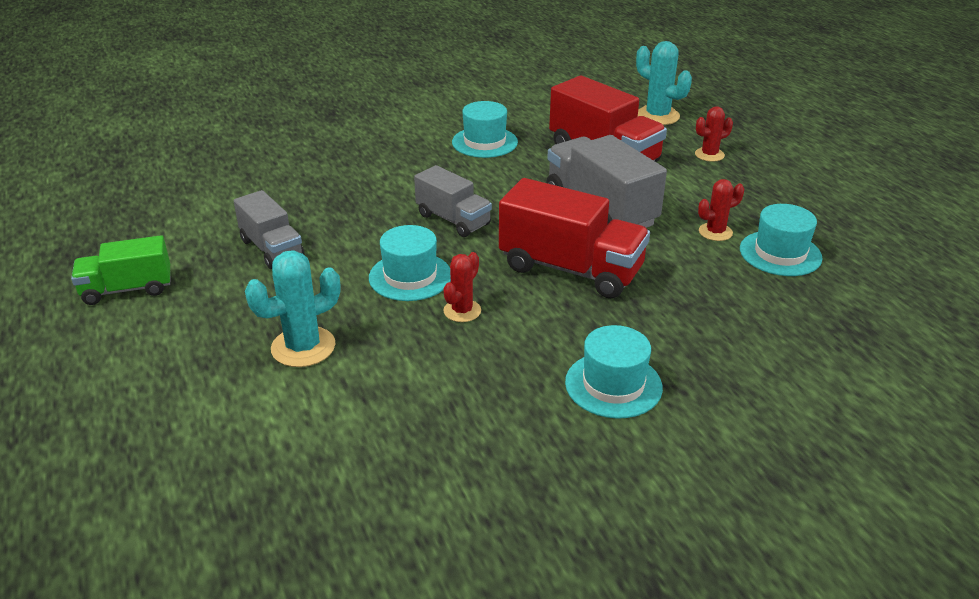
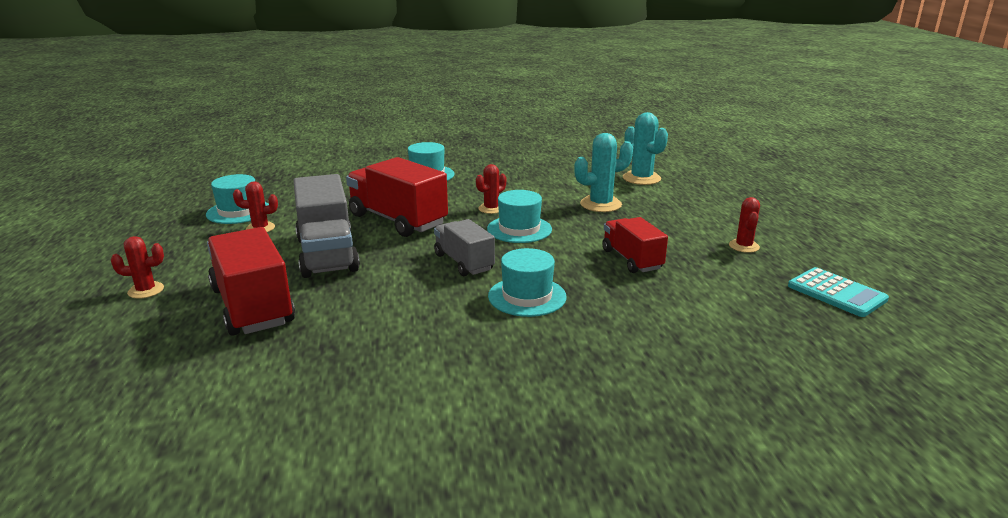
camera: 165 degrees left, 10 degrees down
green truck [71,235,171,305] -> red cactus [729,197,760,253]
grey truck [234,190,305,269] -> red truck [602,217,668,273]
turquoise hat [452,101,518,158] -> turquoise hat moved to [488,248,567,317]
turquoise cactus [636,41,692,125] -> turquoise cactus moved to [623,112,668,185]
none -> turquoise calculator [788,267,889,317]

